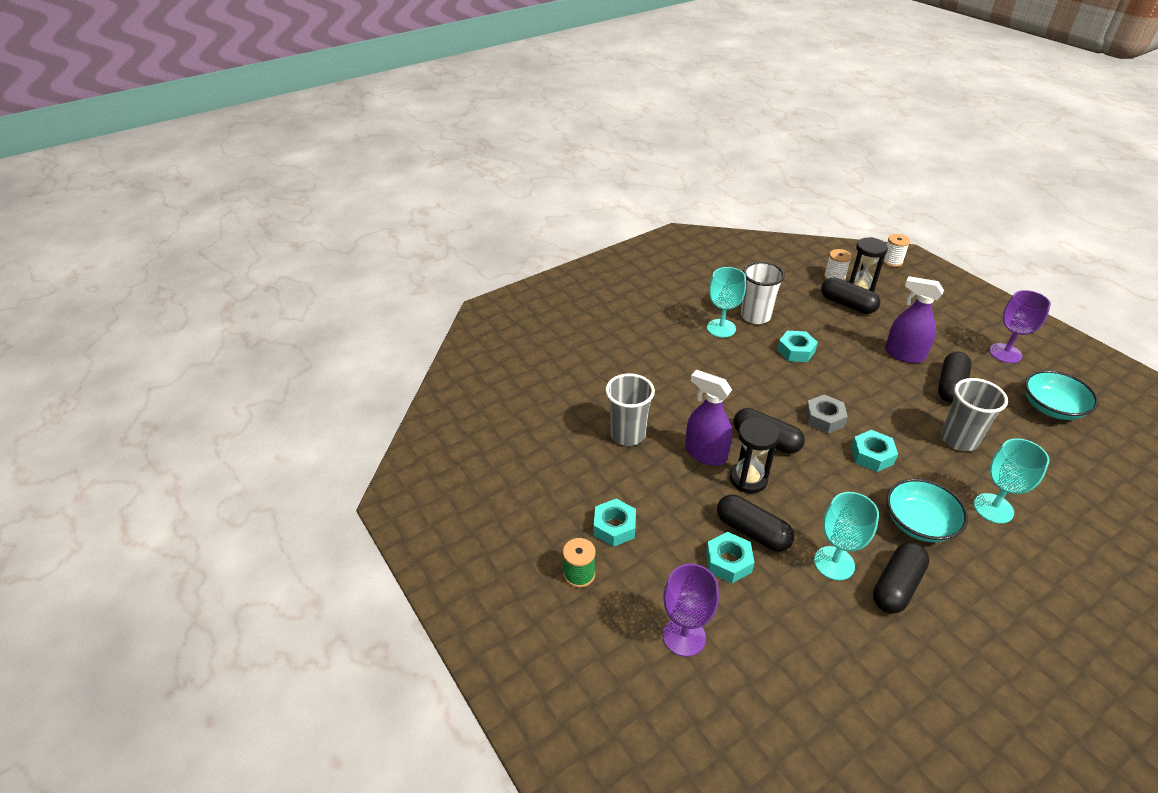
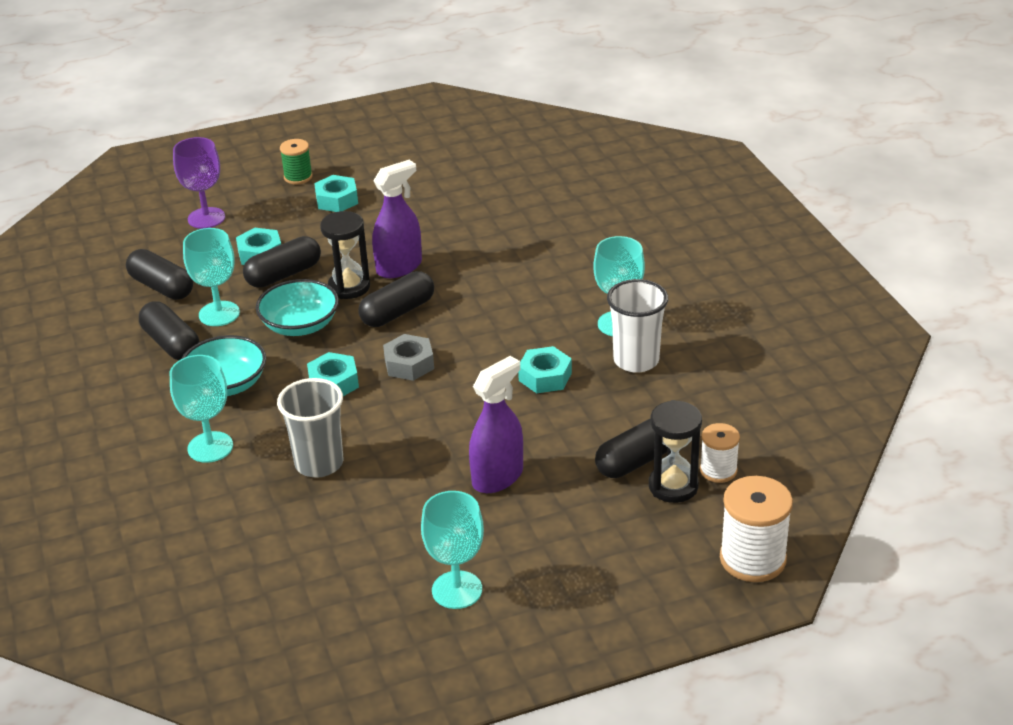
camera: 105 degrees right, 5 degrees down
grey cup [605,373,655,446] -> none
white spool [883,234,910,267] -> white spool [720,476,793,582], size x1.66
black capsule [938,352,972,403] -> black capsule moved to [126,249,193,300]
purple goblet [989,290,1051,363] -> turquoise goblet [421,491,484,609]
turquoise bowl [1025,370,1098,420] -> turquoise bowl moved to [256,279,339,336]

